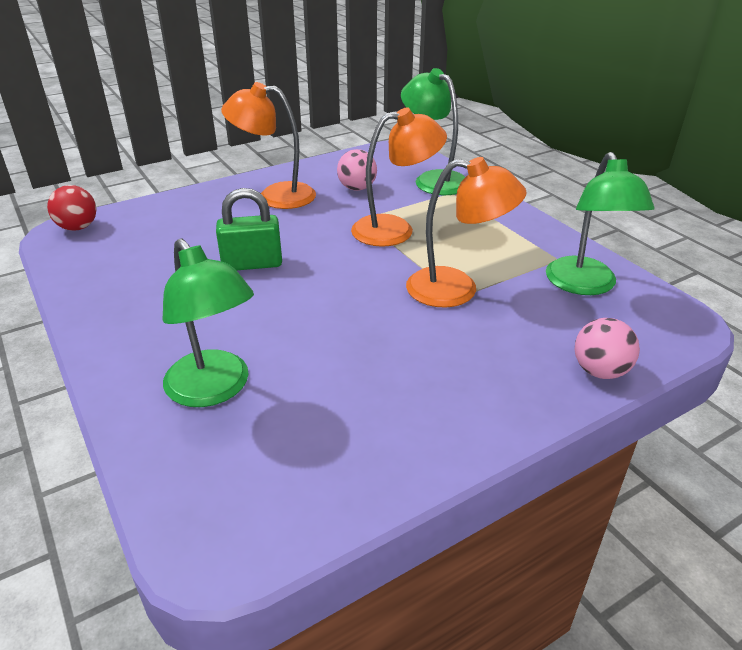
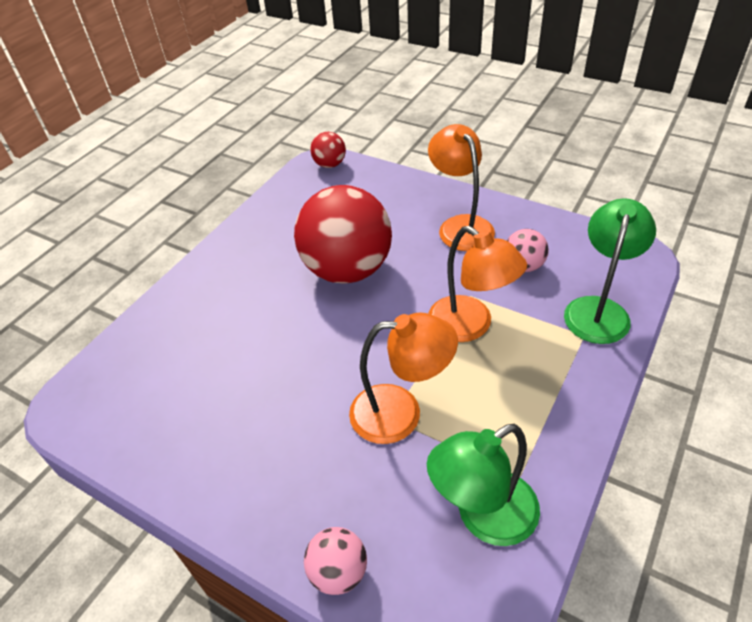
camera: 65 degrees right, 10 degrees up
green lamp [162,238,254,407] -> none
green padlock [216,188,282,271] -> red ball [294,185,392,283]
orange lamp [406,157,527,308] -> orange lamp turned 75 degrees counterclockwise [349,312,458,444]

